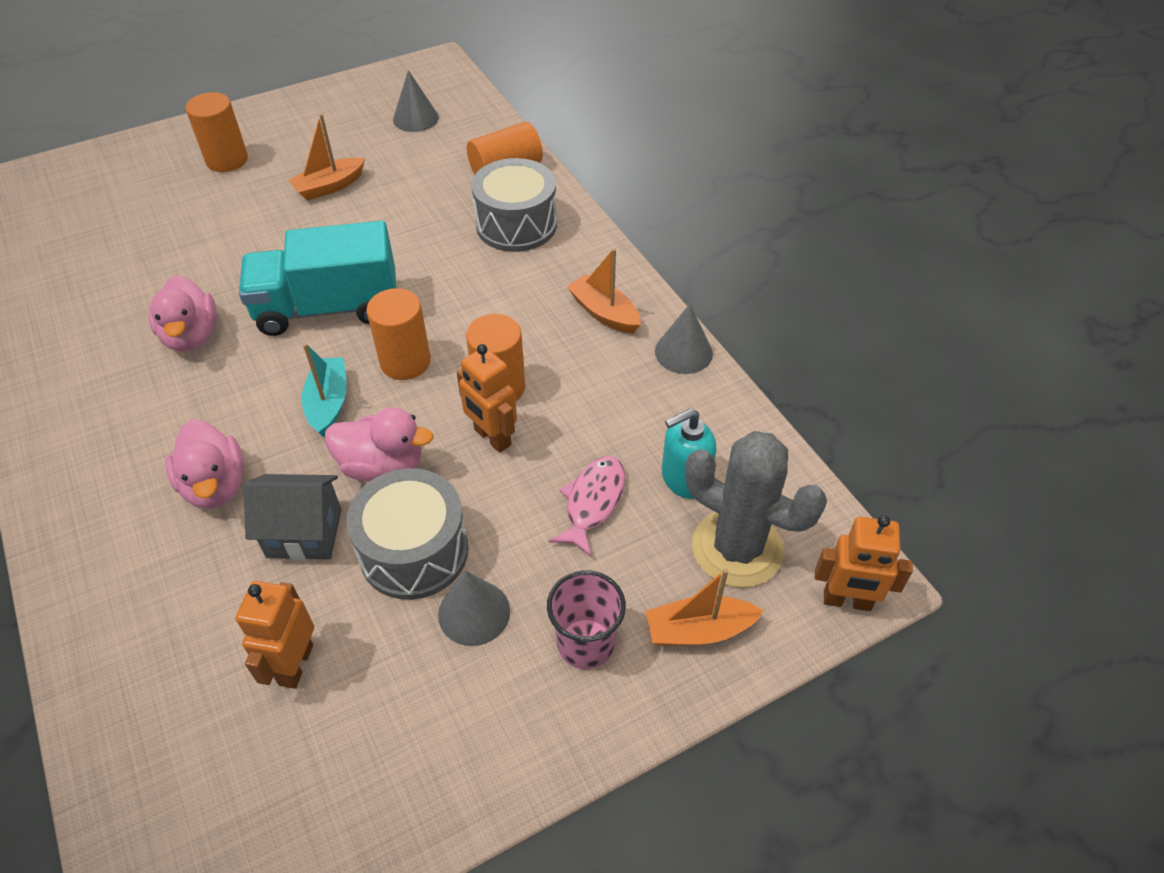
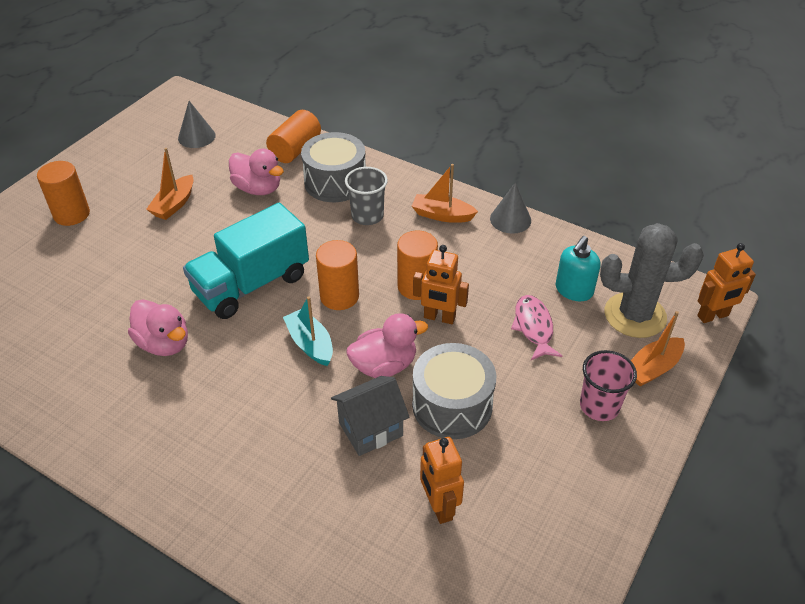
camera: 30 degrees left, 5 degrees down
pink duck [165,420,244,509] -> pink duck moved to [229,149,284,195]
grey cone [438,571,510,646] -> none
none -> grey cup [345,167,388,225]

